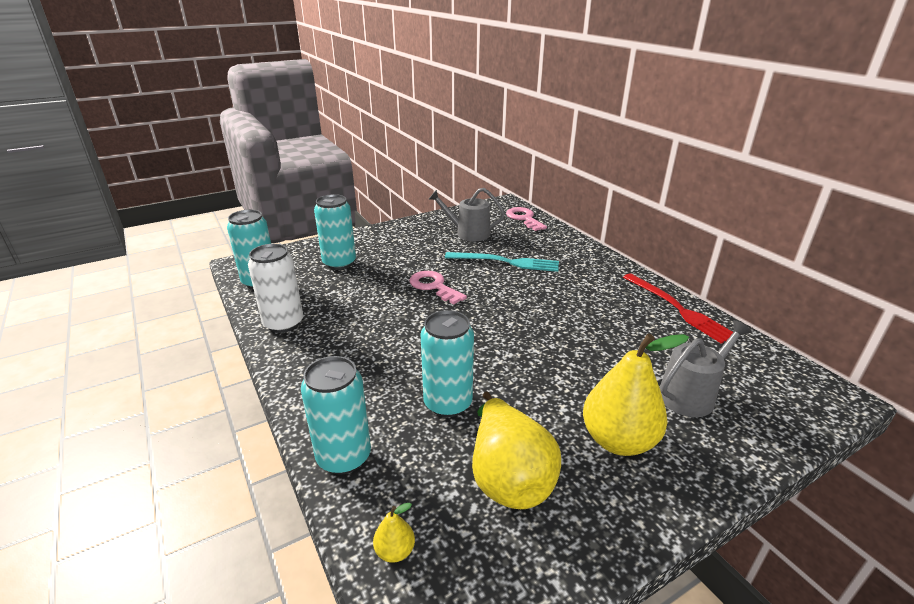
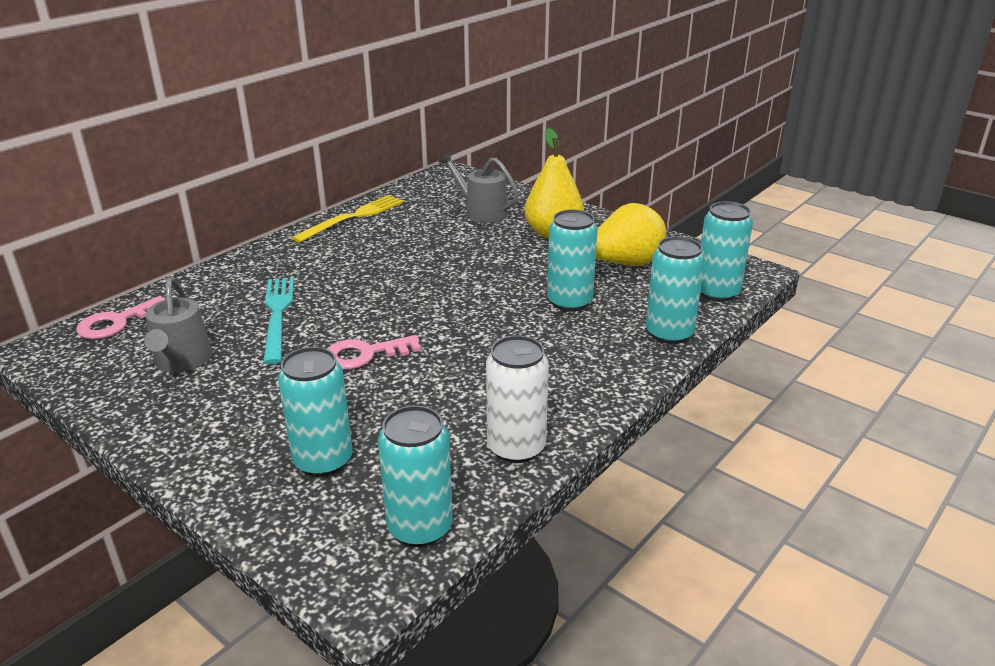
camera: 110 degrees left, 0 degrees up
yellow pear [373,503,415,563] -> turquoise can [700,201,753,302]
pink key [410,271,467,304] -> pink key turned 45 degrees clockwise [327,335,421,369]
red fork [623,273,733,344] -> yellow fork [292,195,404,243]

